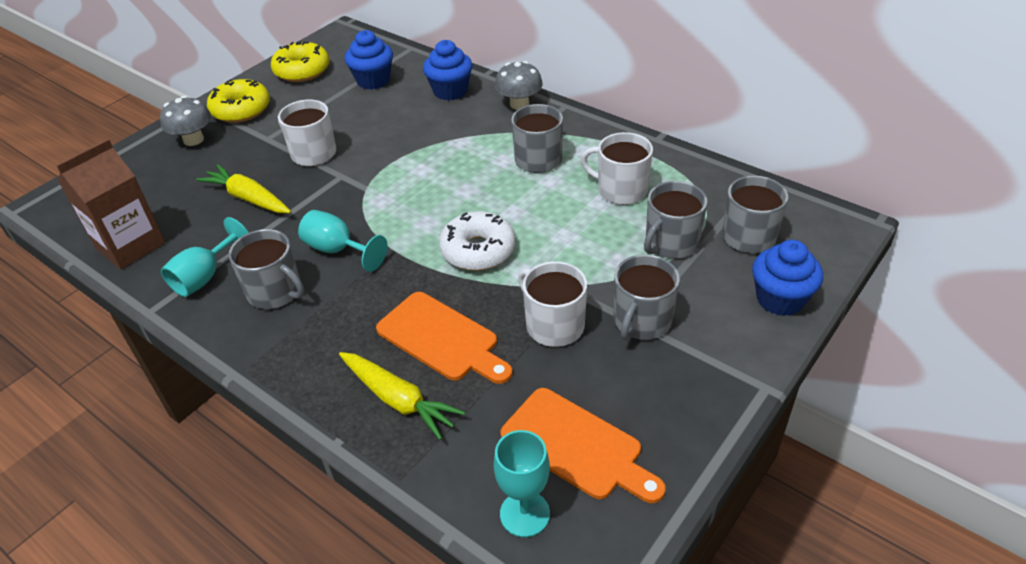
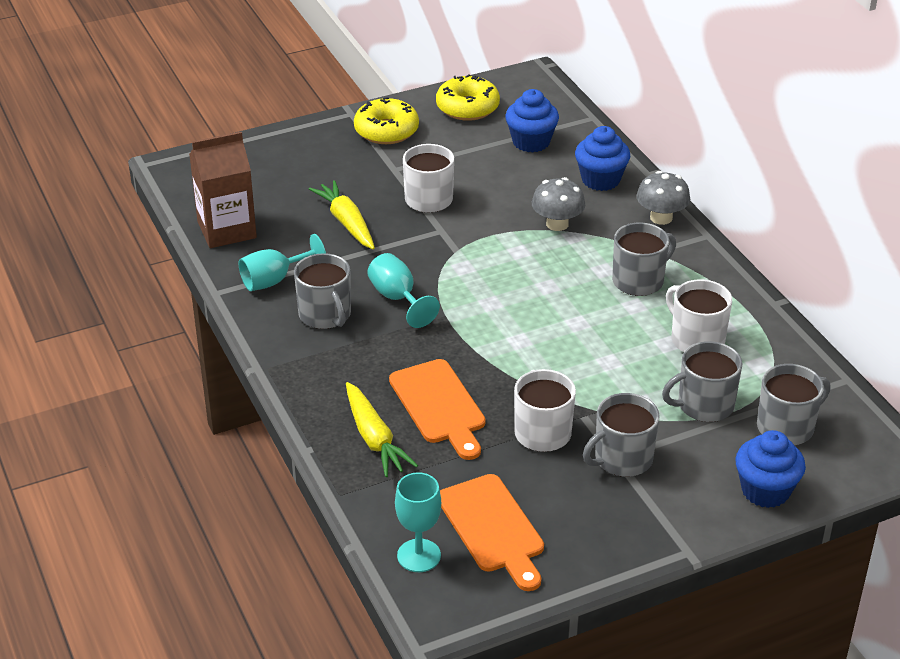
camera: 25 degrees right, 5 degrees down
grey mushroom [160,96,211,146] -> grey mushroom moved to [532,177,585,231]
white donut [439,211,516,271] -> none

